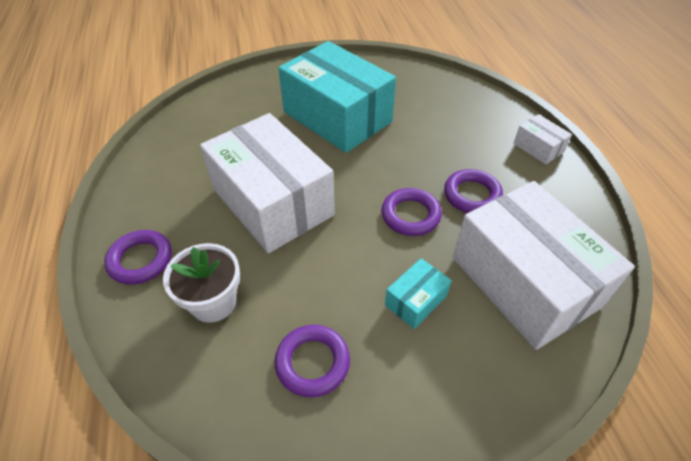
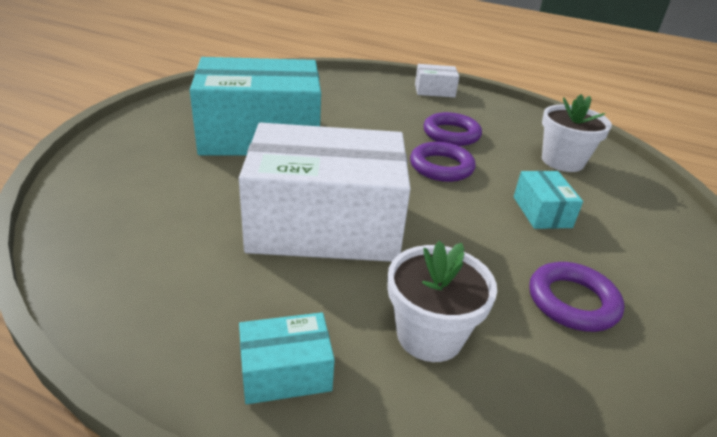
camera: 55 degrees left, 15 degrees down
purple ring [104,230,172,285] -> turquoise box [239,312,335,404]
white box [453,181,635,350] -> white flower pot [542,94,612,172]

